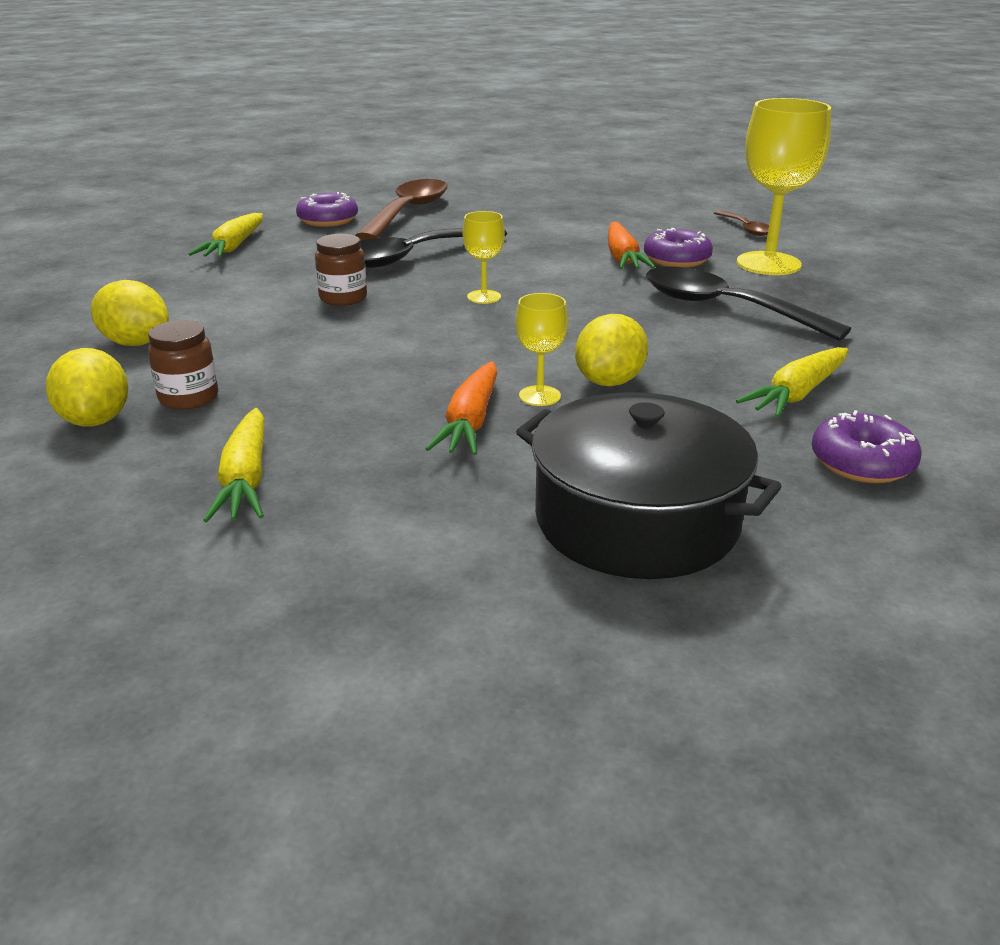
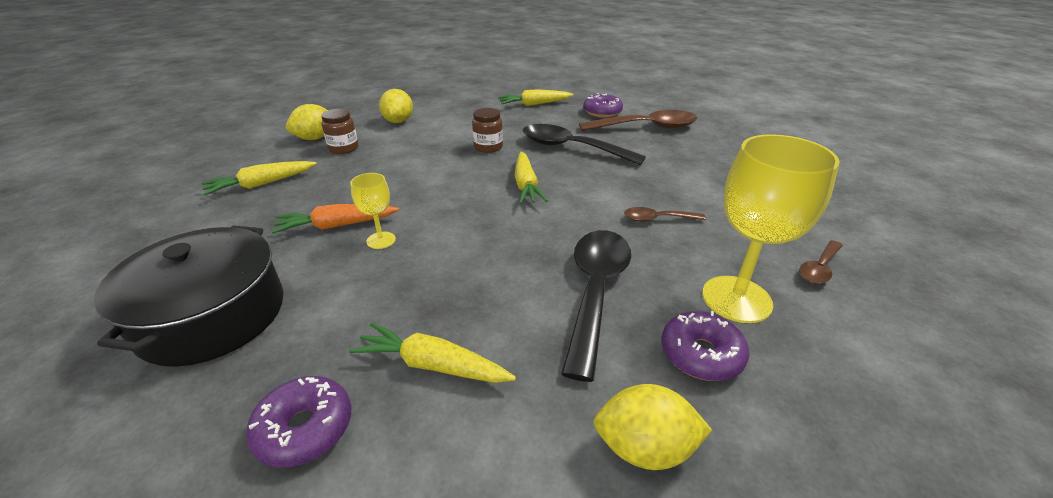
camera: 65 degrees right, 5 degrees up
yellow goblet [463,211,505,304] -> yellow carrot [514,152,548,204]
yellow lemon [575,314,648,386] -> yellow lemon moved to [594,384,712,470]
orange carrot [608,222,655,269] -> brown spoon [624,207,706,222]
purple donut [644,228,713,268] -> purple donut moved to [662,311,749,381]

